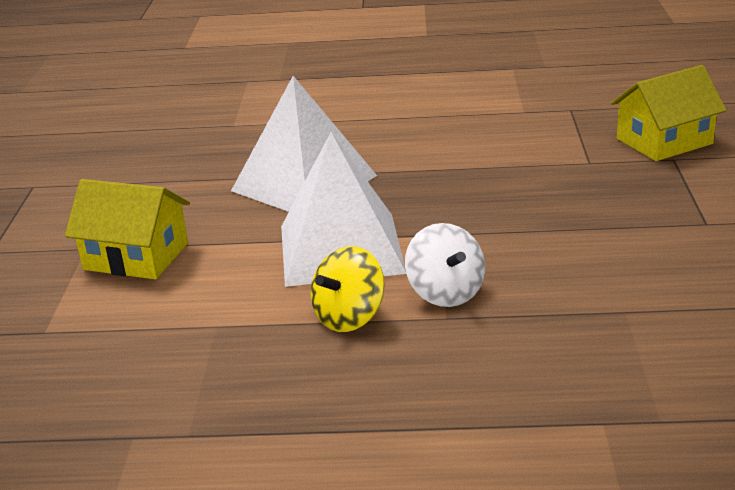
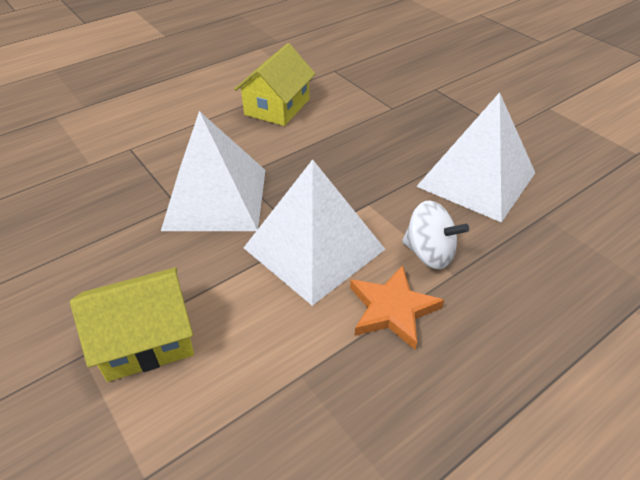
camera: 40 degrees left, 15 degrees up
yellow spinning top [311,246,385,332] -> orange star [350,265,444,350]
yellow house [611,65,727,161] -> yellow house moved to [234,43,315,126]
none -> white pyramid [416,92,535,223]

